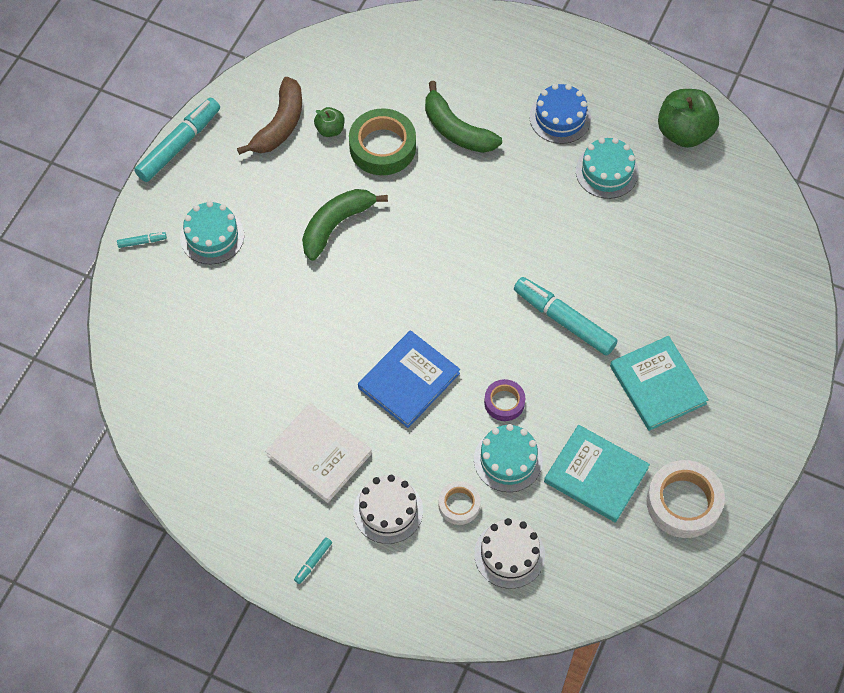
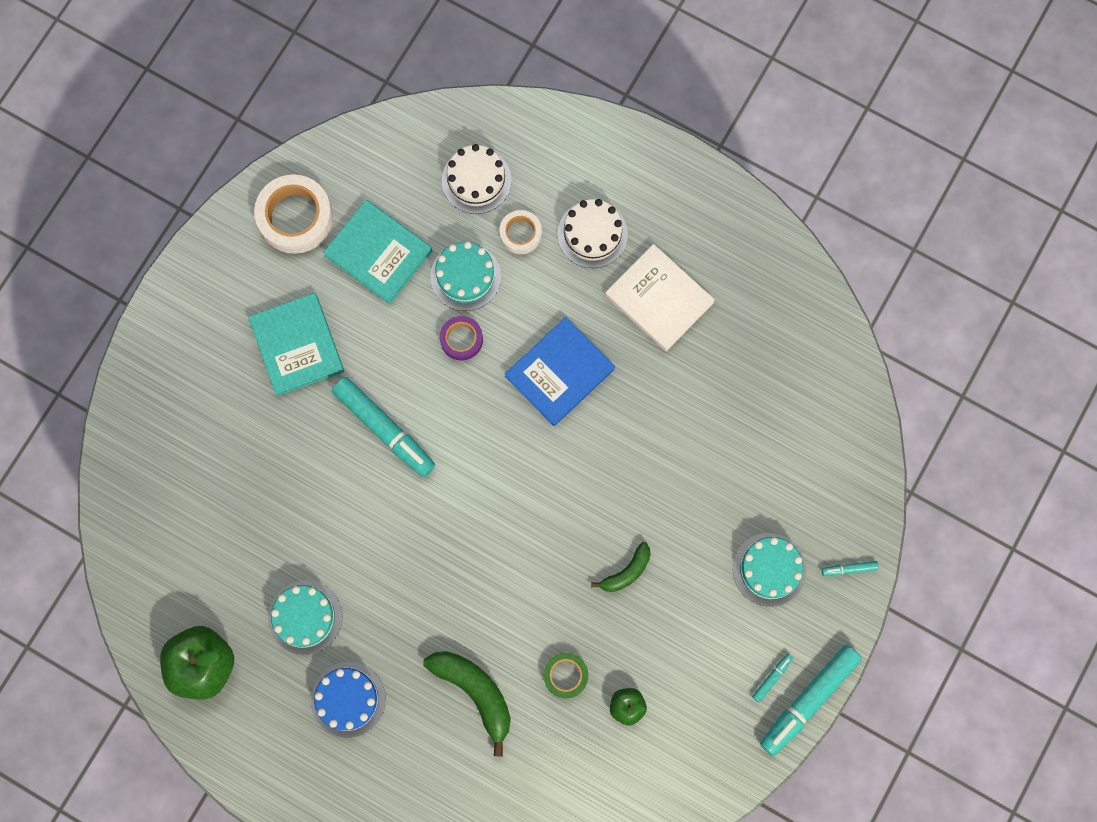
camera: 175 degrees left, 15 degrees up
brown banana [237,77,302,155] -> none
turquoise marker [294,537,332,584] -> turquoise marker moved to [752,654,793,703]
green banana [302,189,388,261] -> green banana [591,542,651,592], size x0.59
green tape [349,108,416,175] -> green tape [543,653,588,698], size x0.56

